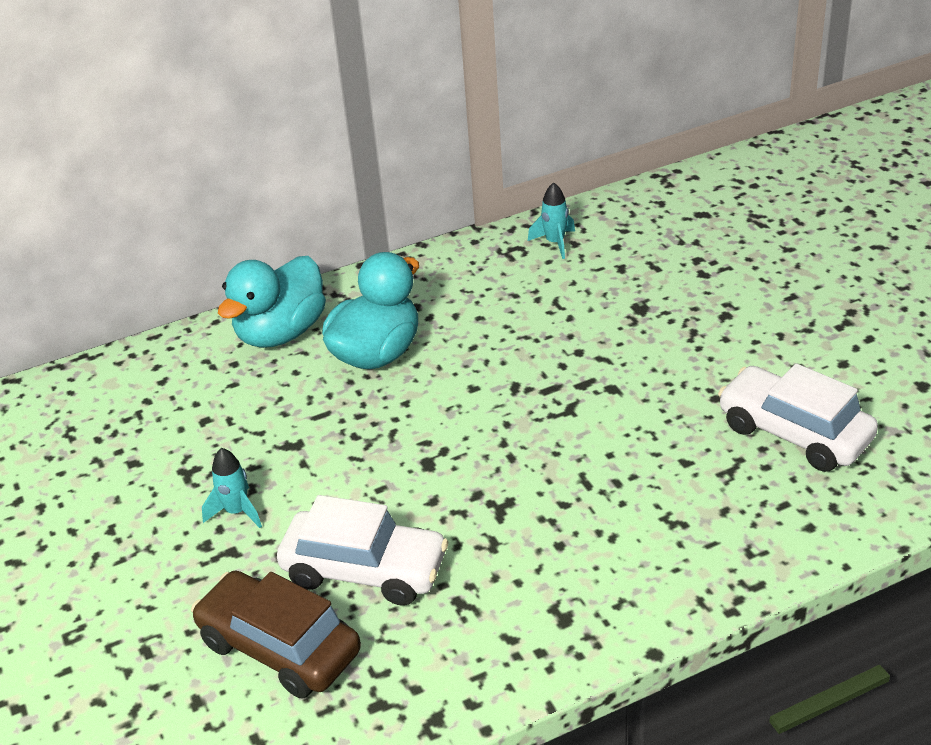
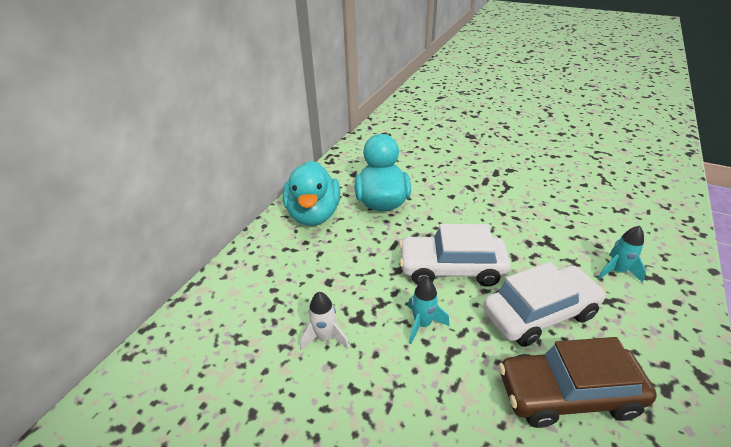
camera: 40 degrees left, 0 degrees up
turquoise rocket [528,182,575,259] -> turquoise rocket moved to [598,226,646,283]
white car [718,363,878,472] -> white car moved to [399,224,511,287]
none -> white rocket [300,292,349,351]

